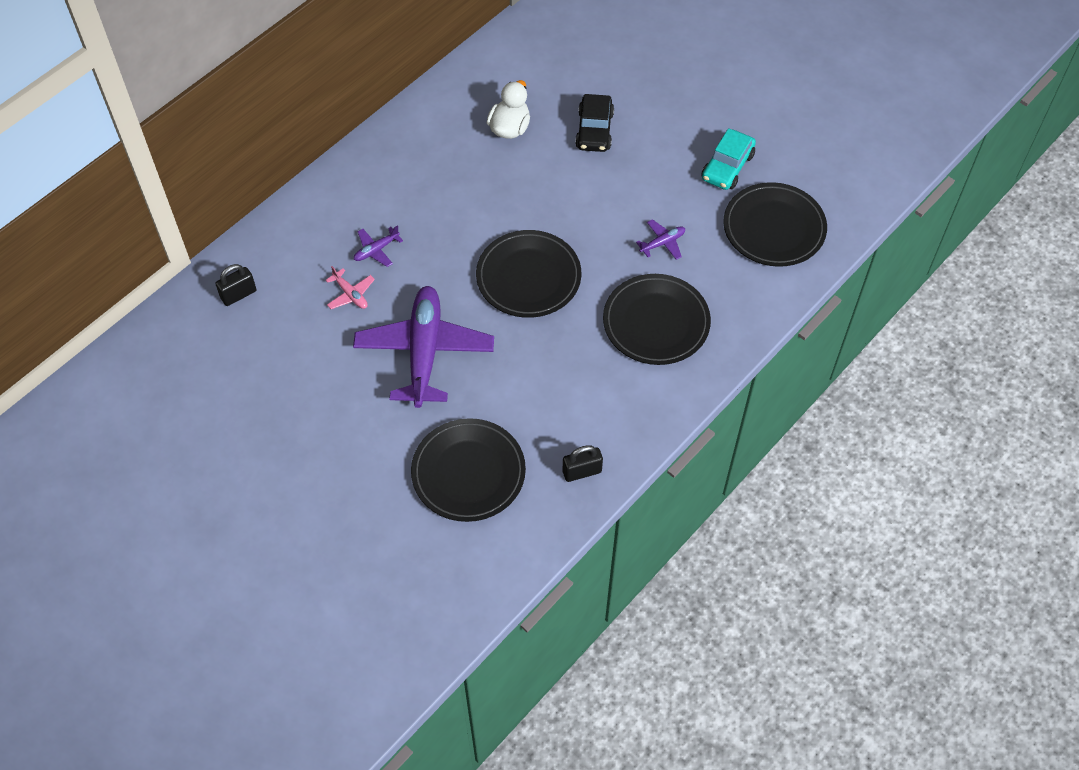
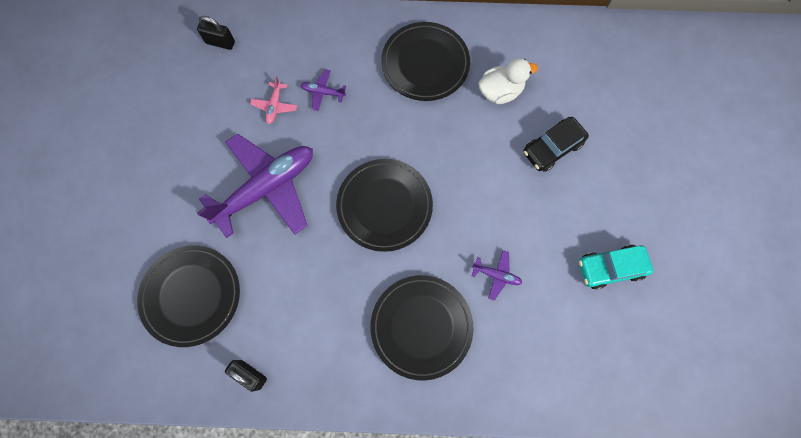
camera: 50 degrees right, 15 degrees up
black plate [723,182,827,267] -> black plate moved to [381,22,470,101]

